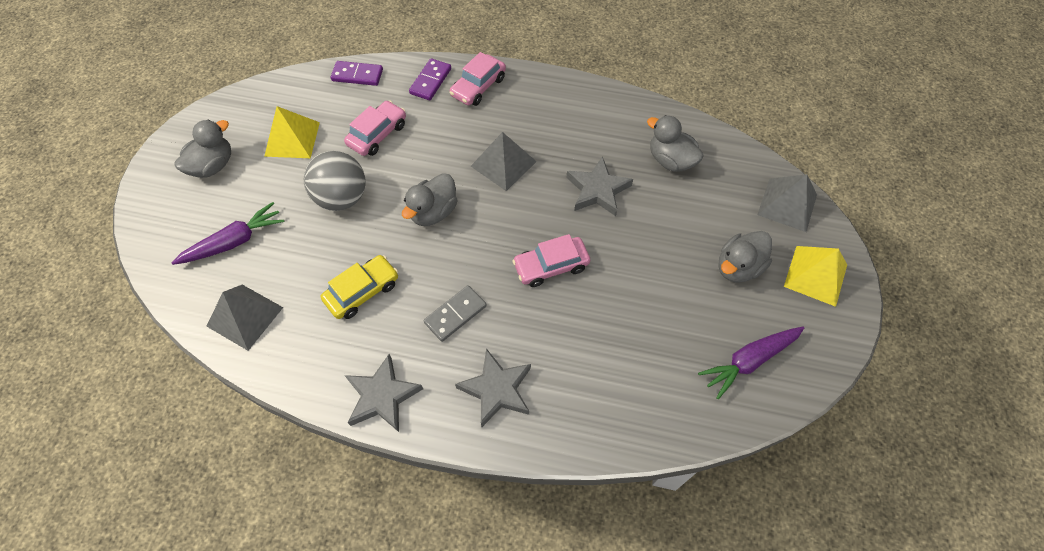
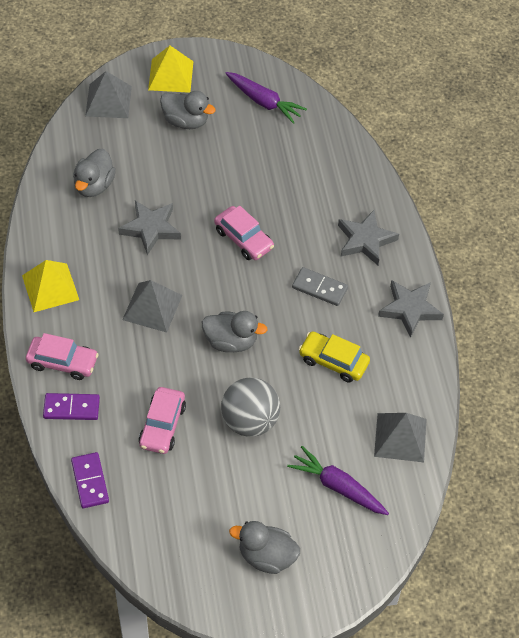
camera: 115 degrees left, 5 degrees down
yellow pyramid [264,106,320,158] -> yellow pyramid moved to [22,260,79,312]
pink car [344,100,406,156] -> pink car turned 90 degrees counterclockwise [139,387,186,454]

